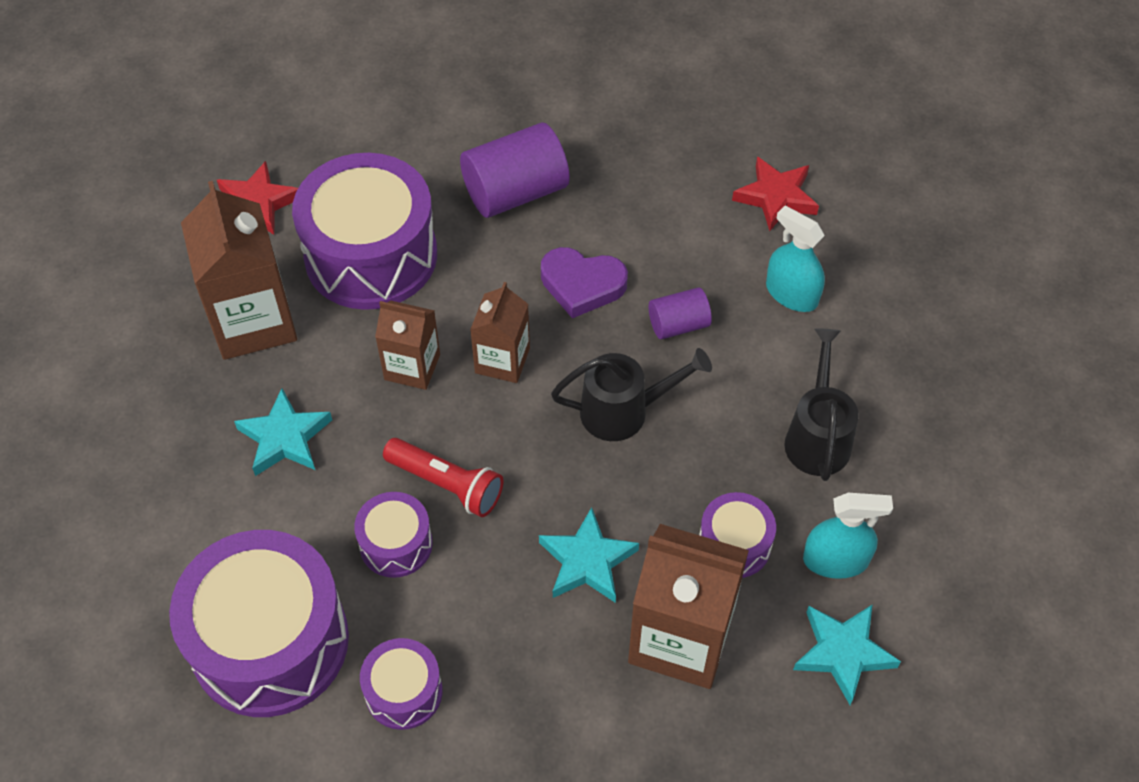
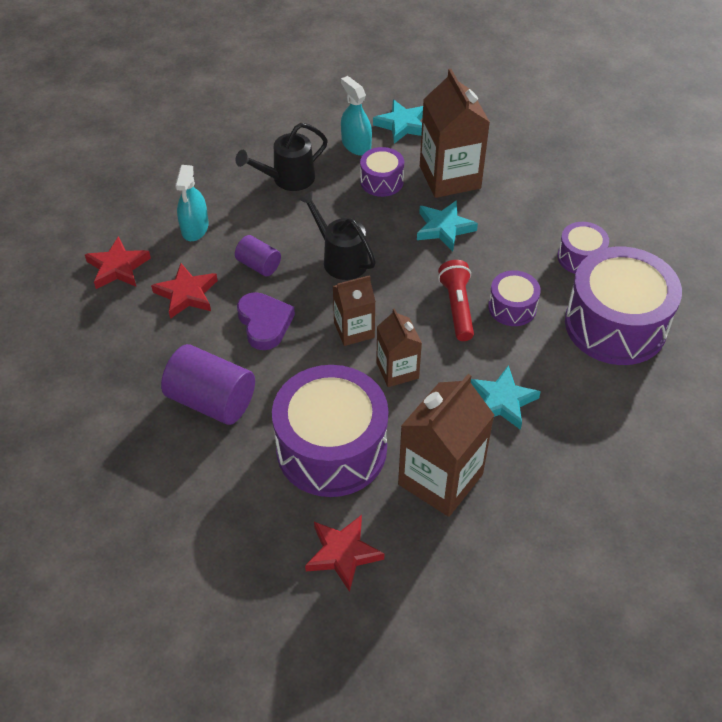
camera: 125 degrees left, 5 degrees down
none -> red star [151,263,218,319]

